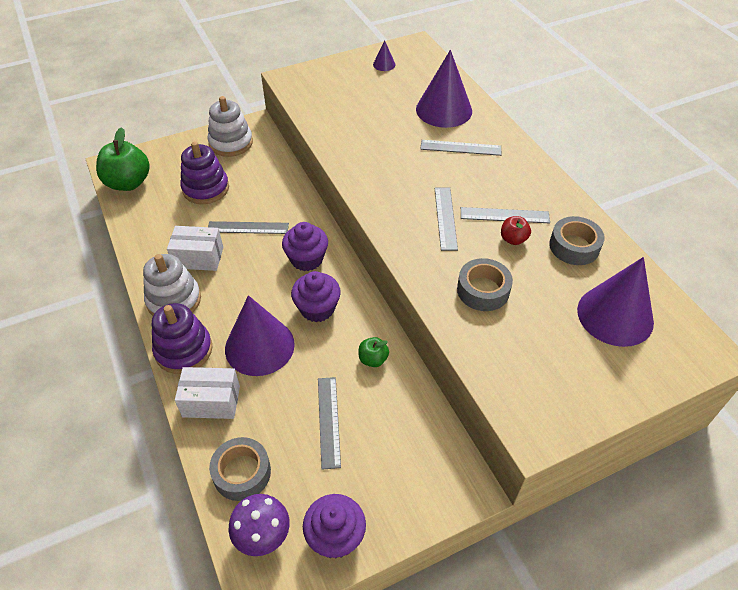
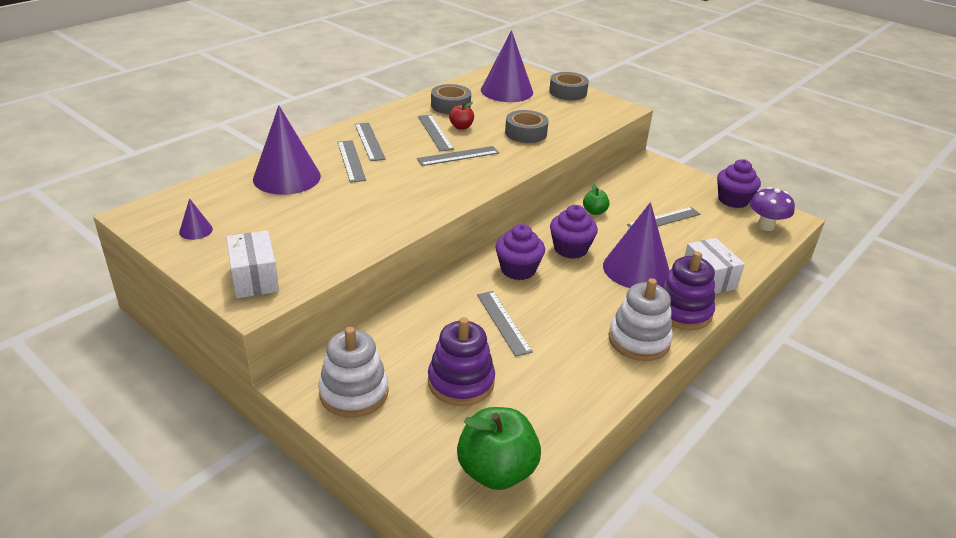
camera: 115 degrees left, 15 degrees down
white box [167,226,223,271] -> white box moved to [226,230,279,298]
grey tape [209,437,271,501] -> grey tape moved to [549,72,589,100]
none -> grey ruler [355,123,386,161]

